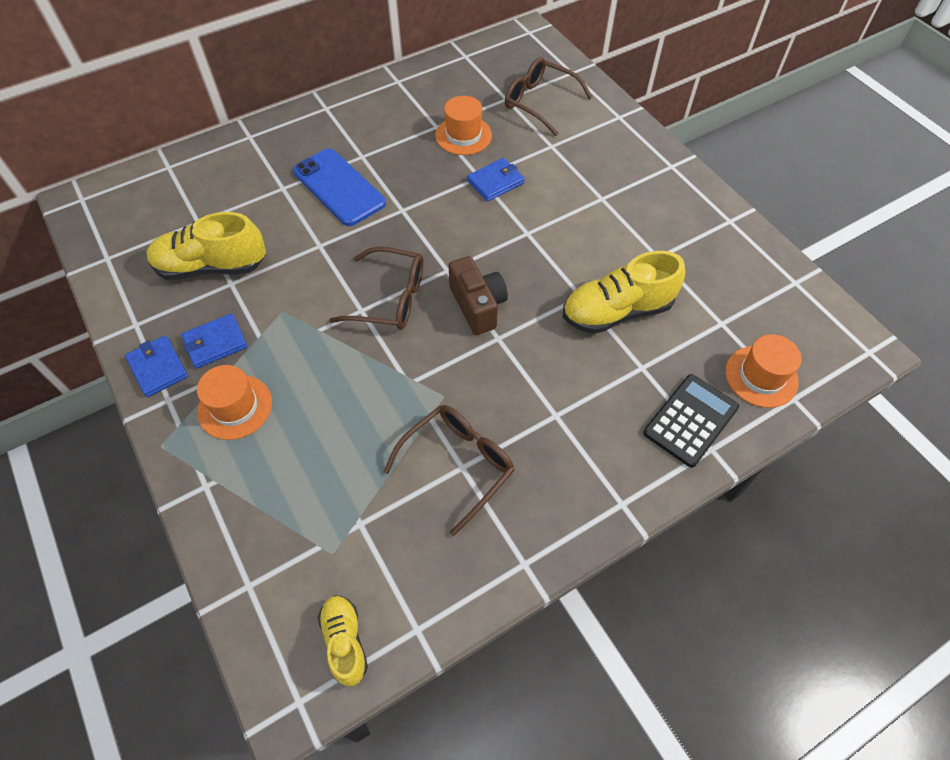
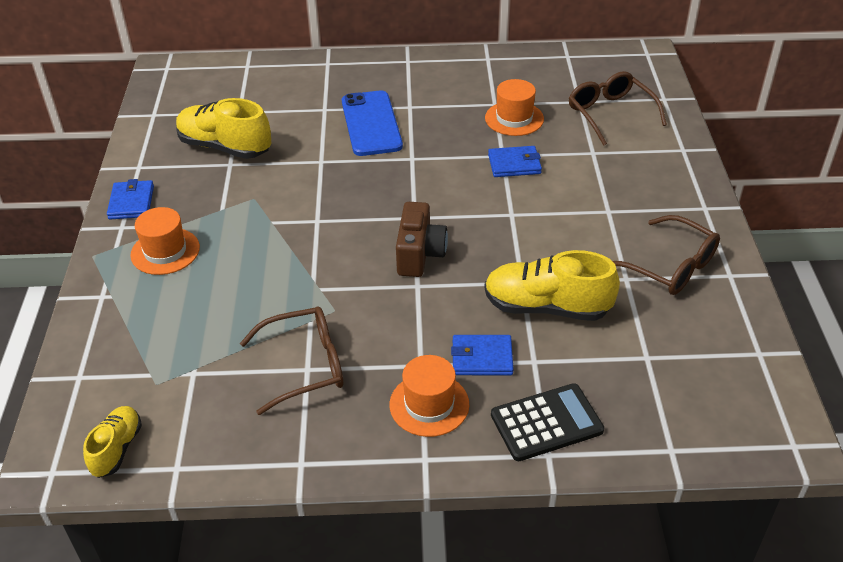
camera: 30 degrees right, 15 degrees down
blue wallet [181,313,247,369] -> blue wallet moved to [451,335,514,375]
brown glasses [329,247,423,330] -> brown glasses moved to [613,215,720,295]
orange hat [725,334,801,408] -> orange hat moved to [389,355,469,437]

